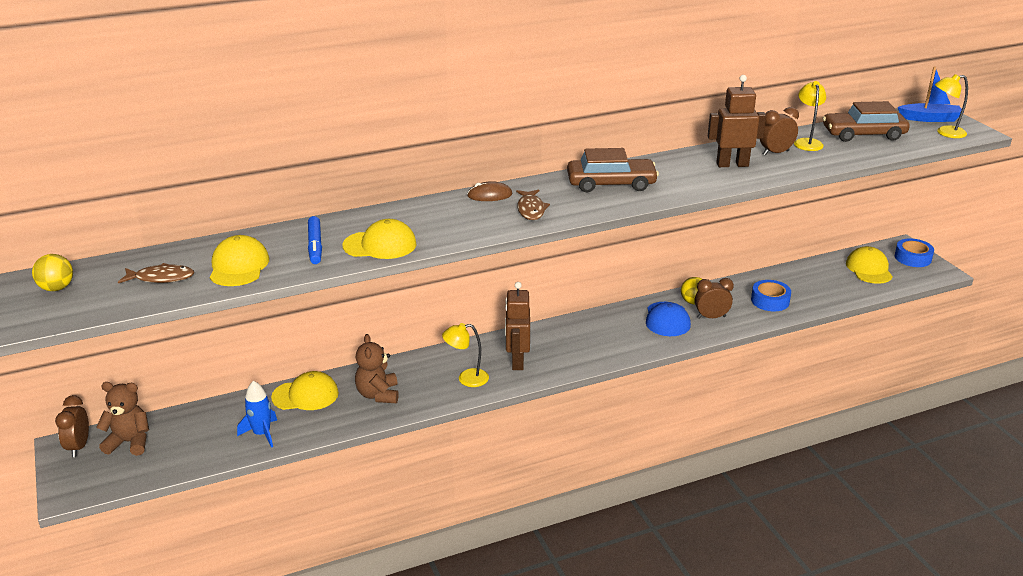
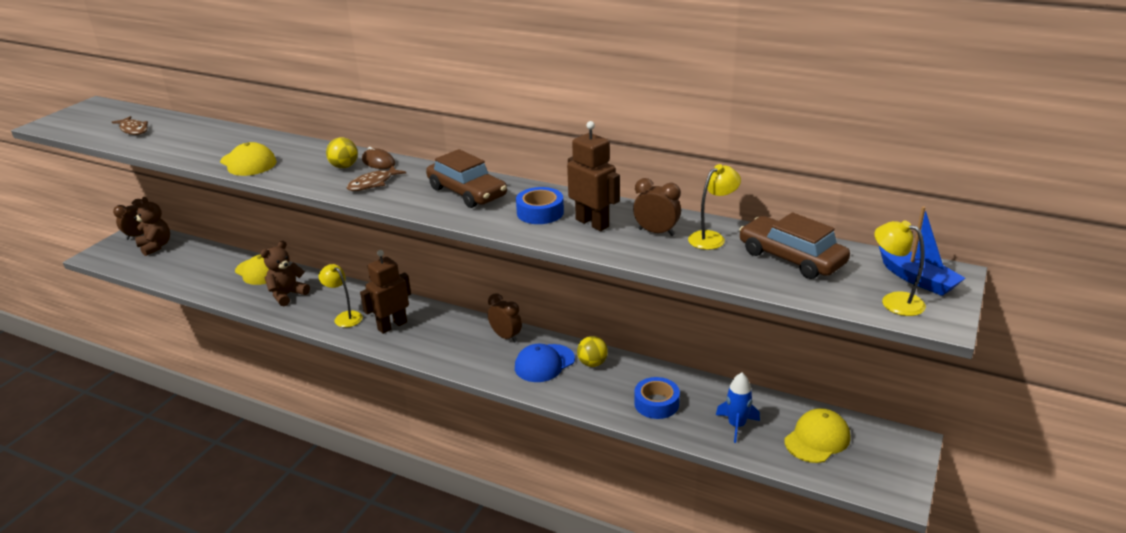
camera: 50 degrees right, 0 degrees up
yellow ball [32,254,73,291] -> yellow ball moved to [326,137,358,168]
yellow cap [210,235,269,286] -> none
blue rocket [237,381,277,448] -> blue rocket moved to [716,372,760,443]
blue marker [308,216,322,264] -> none
brown clock [695,278,734,319] -> brown clock moved to [488,293,522,343]
blue tape [895,238,934,267] -> blue tape moved to [516,187,564,224]

